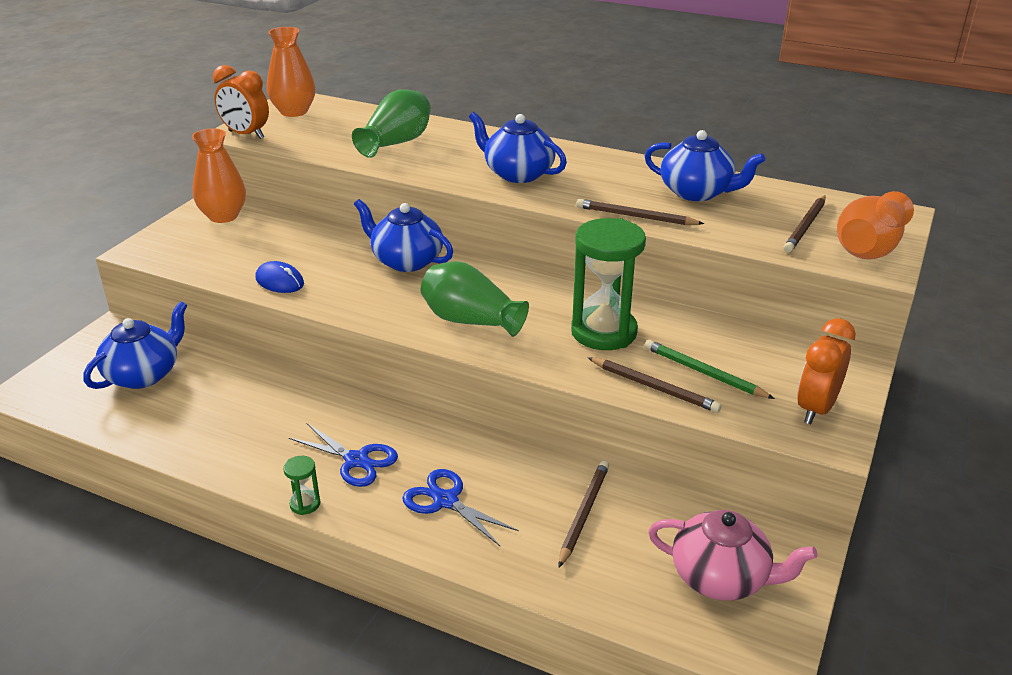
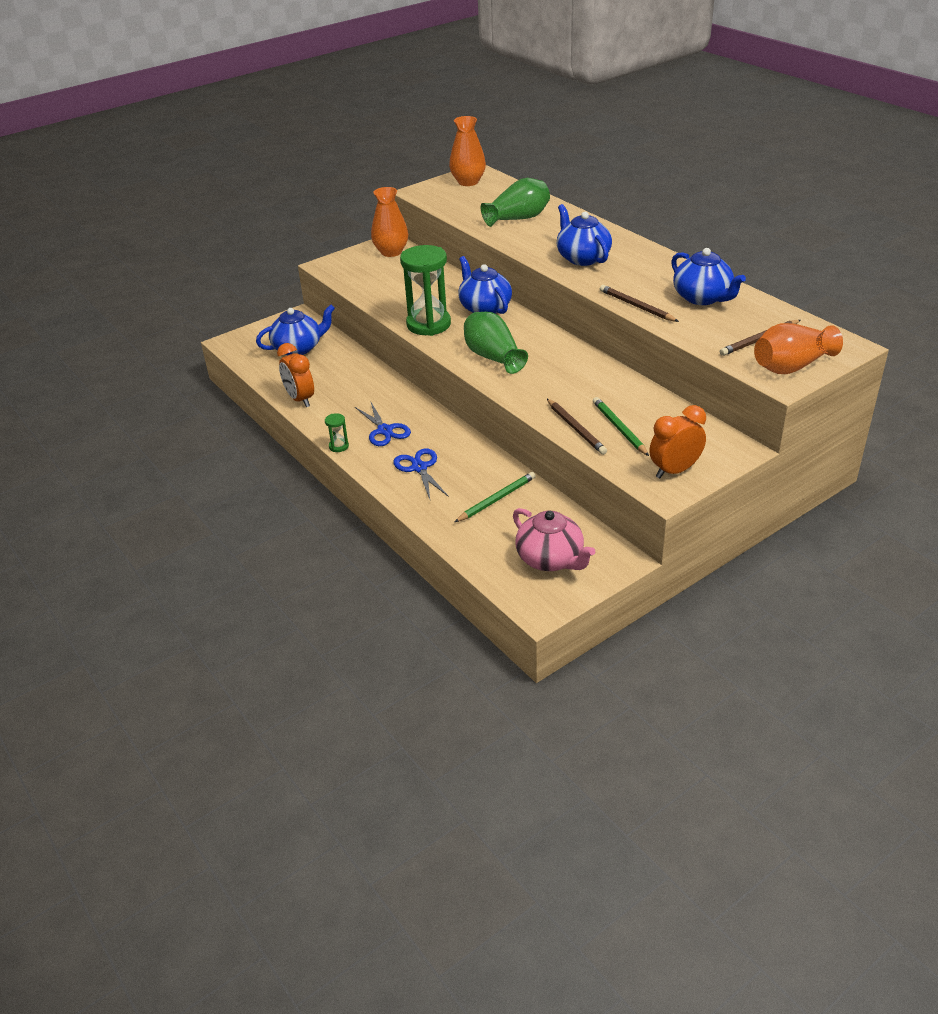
camera: 30 degrees right, 5 degrees up
orange clock [213,65,269,139] -> orange clock moved to [277,343,314,407]
blue mouse [256,261,304,293] -> none
brown pencil [559,461,609,567] -> green pencil [455,472,536,522]
green hourglass [571,218,646,350] -> green hourglass moved to [400,245,451,336]

